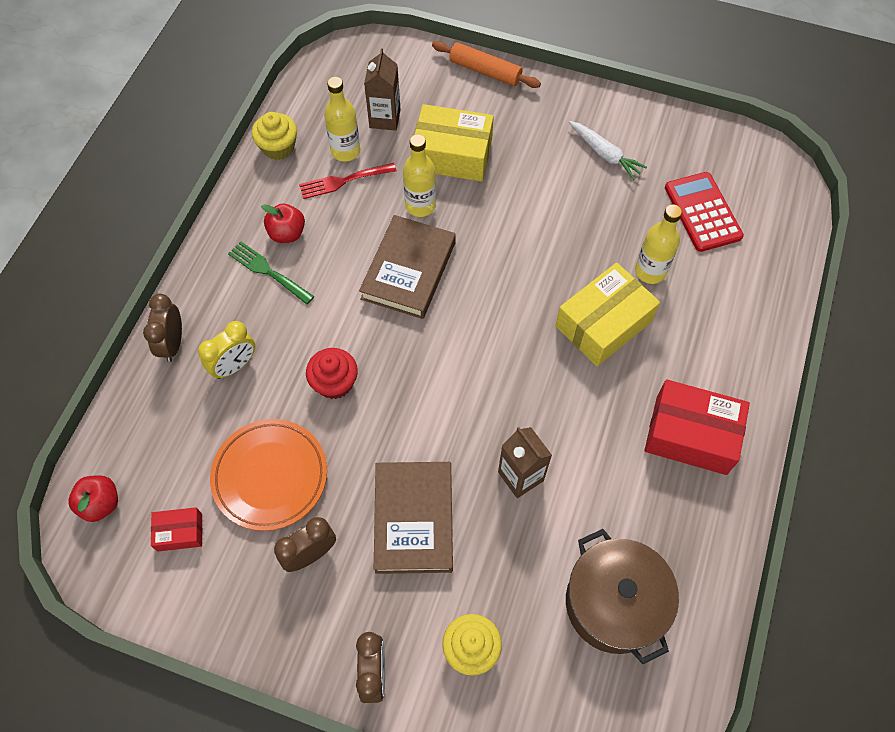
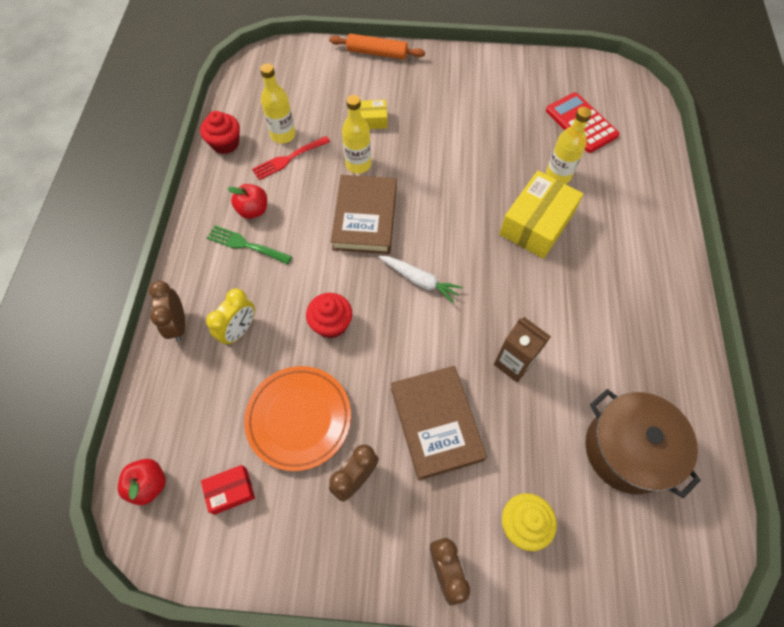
camera: 15 degrees left, 0 degrees up
yellow cupcake [252,112,297,160] -> red cupcake [200,111,240,154]
brown carton [364,49,401,131] -> none
yellow box [414,104,494,181] -> yellow box [360,100,388,129], size x0.51
white carrot [569,121,647,180] -> white carrot moved to [379,256,463,304]
red box [645,379,750,475] -> none

